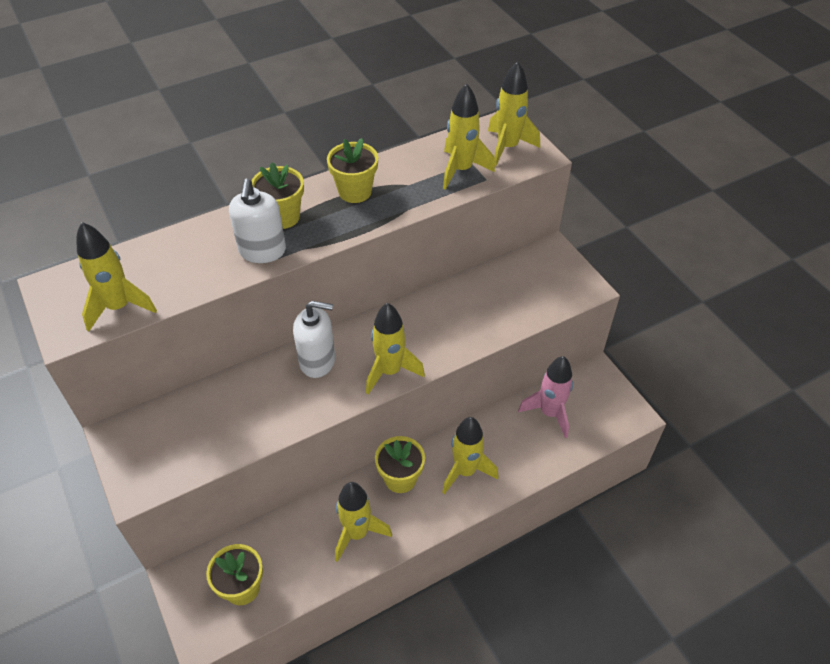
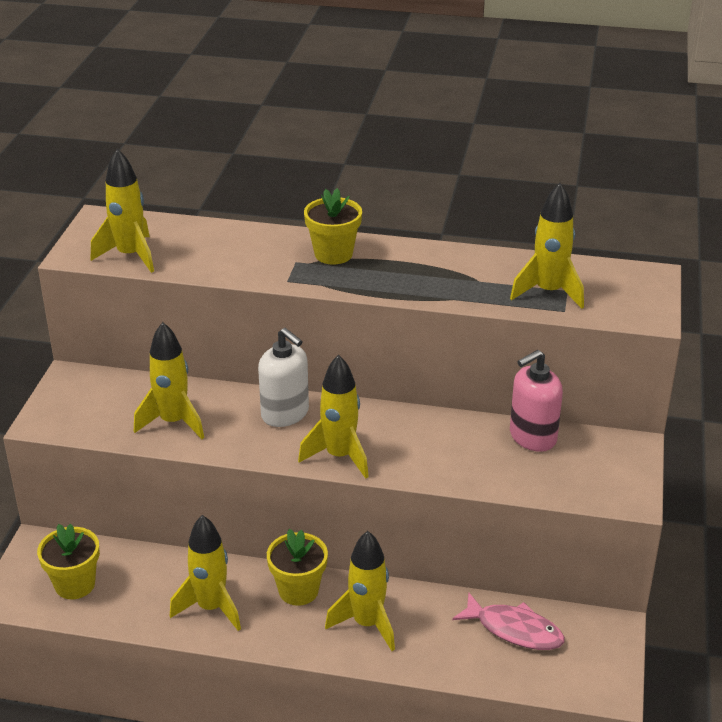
camera: 40 degrees right, 15 degrees down
white soap dispenser [229,179,286,263] -> none
yellow flower pot [327,138,378,203] -> none
yellow rocket [488,61,540,167] -> yellow rocket moved to [134,322,204,439]
pink rocket [518,356,573,438] -> pink fish [452,592,565,650]
none -> pink soap dispenser [510,350,563,452]

